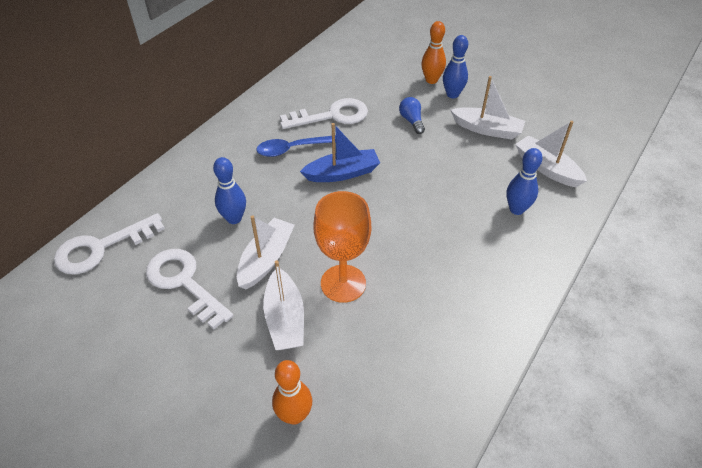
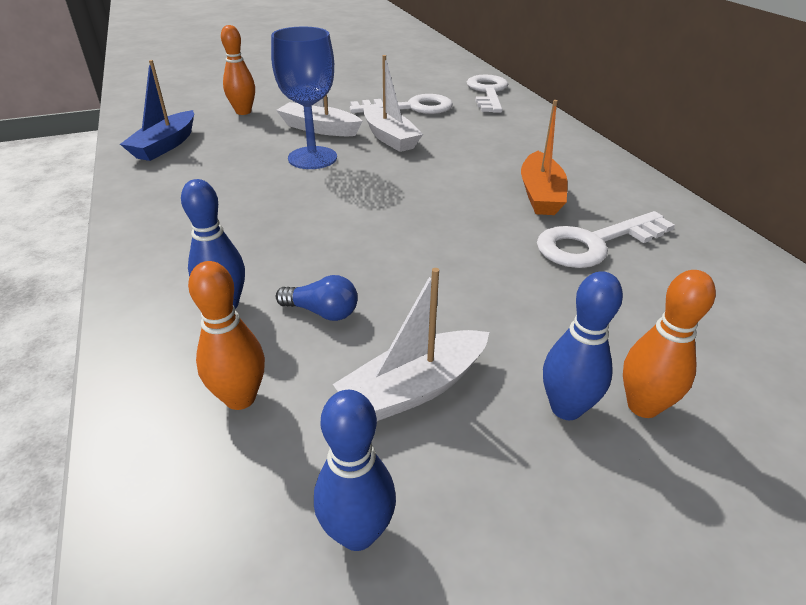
camera: 125 degrees right, 10 degrees down
blue bowling pin [213,157,246,224] -> blue bowling pin moved to [314,390,396,551]
blue spoon [256,135,336,157] -> orange boat [521,100,568,215]
white key [280,98,368,129] -> white key turned 45 degrees clockwise [537,211,675,268]
blue boat [300,123,380,182] -> blue boat moved to [120,60,194,161]
orange goblet [313,191,371,303] -> blue goblet [271,27,337,169]
blue light bulb [399,97,425,134] -> blue light bulb moved to [276,275,358,321]
white boat [515,121,587,187] -> orange bowling pin [188,261,265,410]

